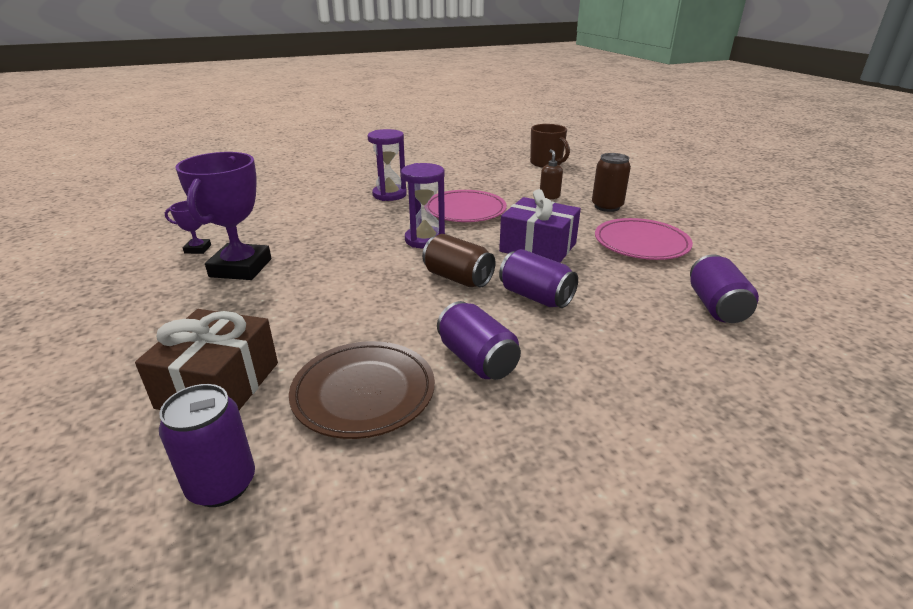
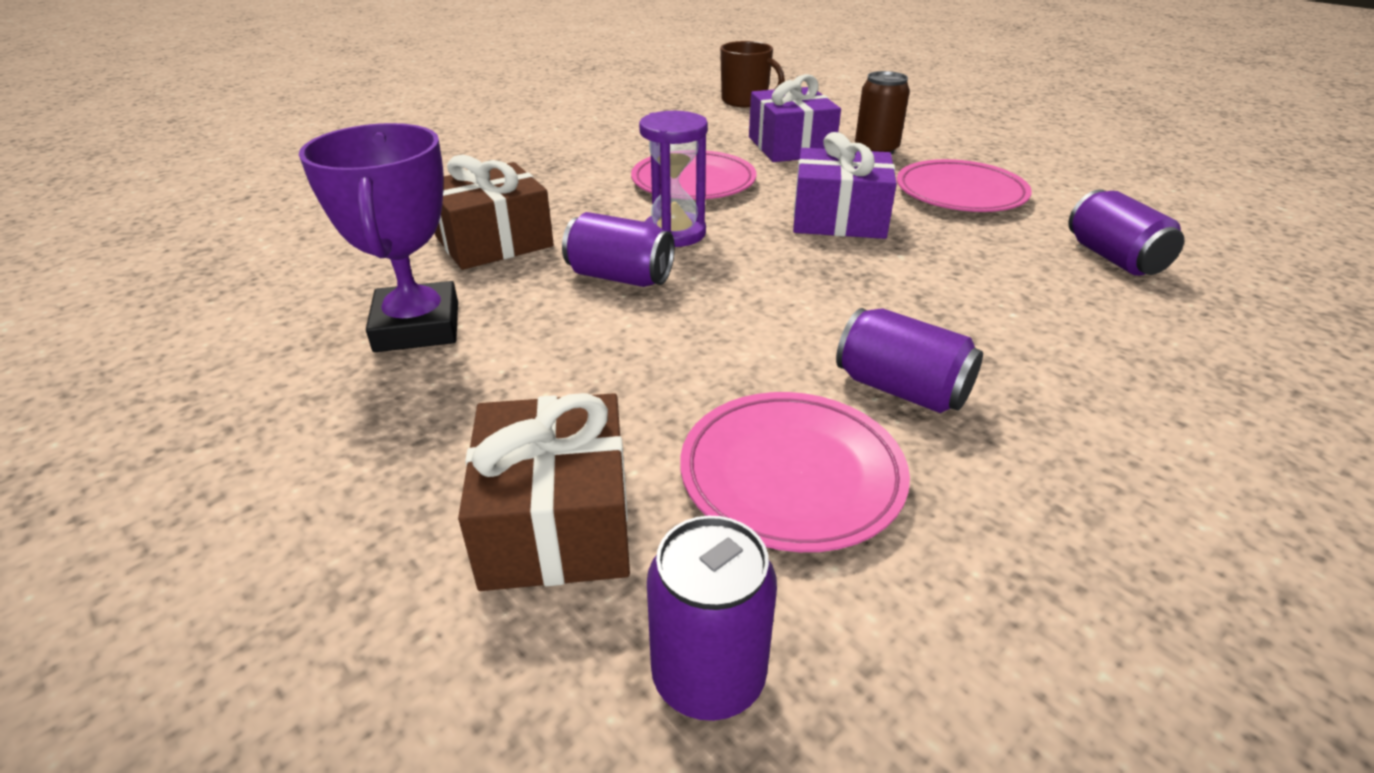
camera: 20 degrees left, 5 degrees up
purple trophy [165,201,211,254] -> none
brown plate [289,341,435,439] -> pink plate [680,392,910,552]
purple hourglass [368,129,407,201] -> none
brown can [422,234,495,288] -> none
purple can [499,249,578,308] -> purple can moved to [562,212,675,287]
brown soap dispenser [540,149,563,199] -> purple gift [749,74,841,162]
none -> brown gift [435,155,554,270]

